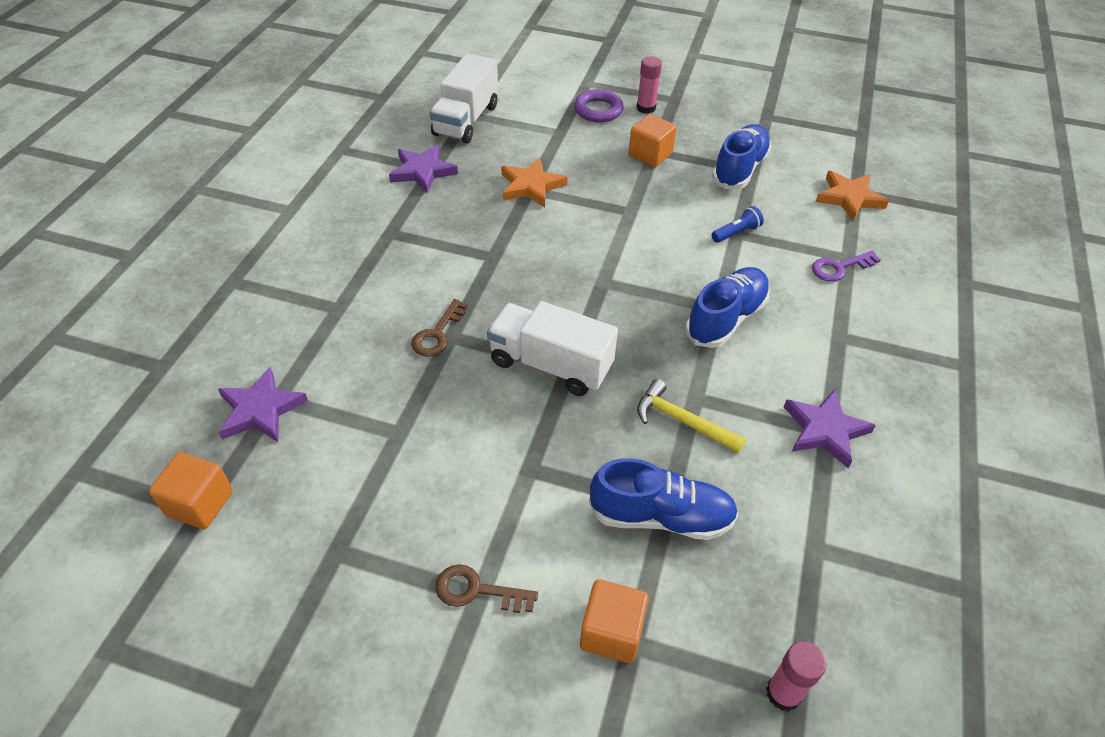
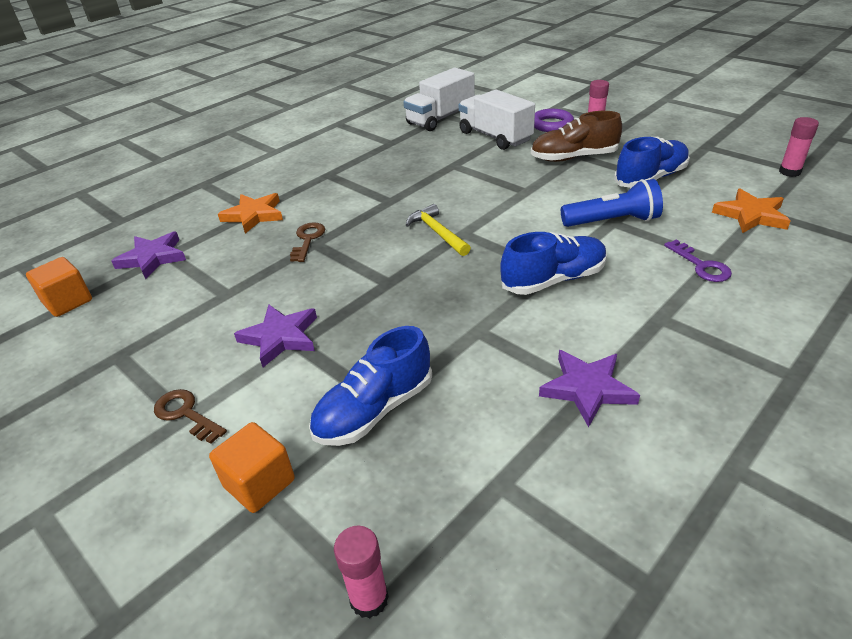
camera: 30 degrees right, 10 degrees down
purple star [389,145,458,193] -> purple star moved to [234,305,317,367]
brown key [411,299,468,357] -> brown key turned 135 degrees clockwise [290,222,325,262]
white truck [487,301,618,396] -> white truck moved to [459,89,535,150]
orange star [501,157,567,207] -> orange star moved to [218,193,283,234]
blue shoe [589,458,739,540] -> blue shoe turned 105 degrees clockwise [309,326,432,446]
orange cube [629,114,677,167] -> brown shoe [531,111,622,162]
yellow hammer [637,379,746,453] -> yellow hammer moved to [406,204,471,256]
blue flashlight [712,206,764,243] -> blue flashlight [561,179,663,227], size x1.83
purple key [812,251,881,282] -> purple key turned 120 degrees counterclockwise [664,240,732,282]
none -> pink glue stick [779,117,819,177]

